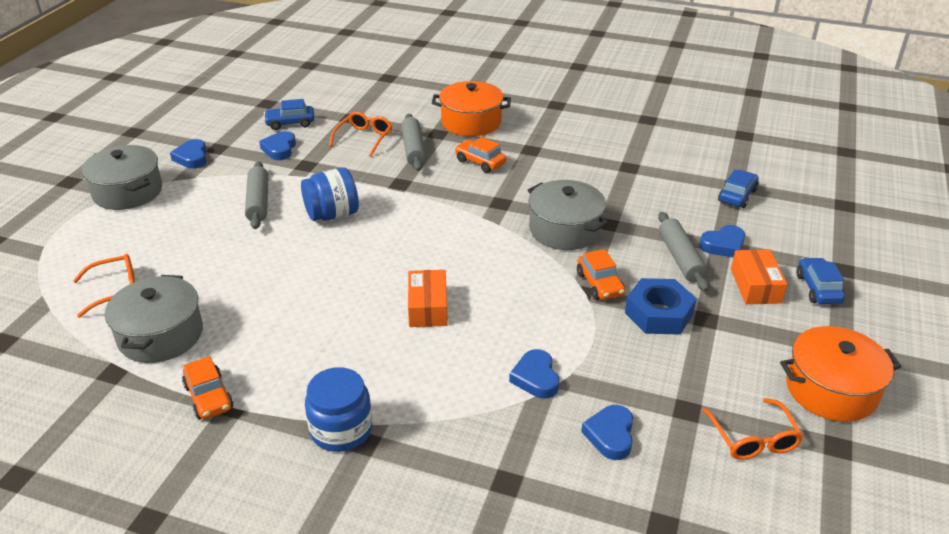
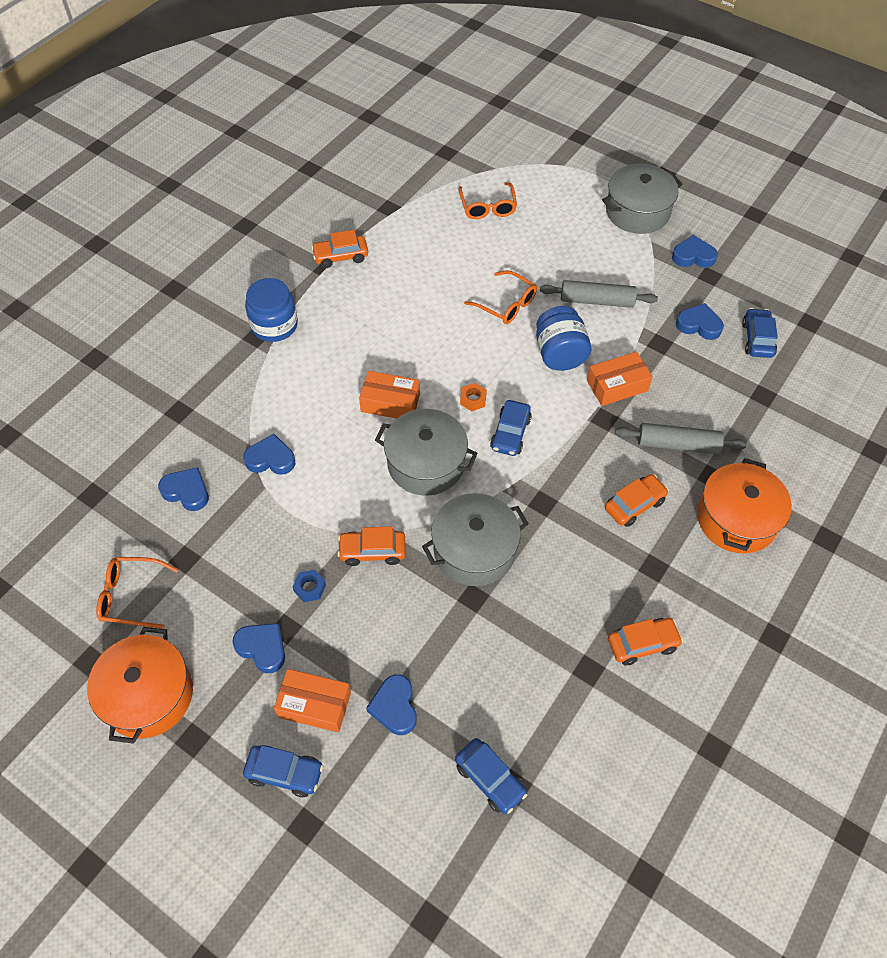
camera: 105 degrees right, 20 degrees up
grey pot [105,275,203,363] -> grey pot moved to [375,409,478,496]
orange glasses [329,111,392,157] -> orange glasses moved to [464,270,537,324]
blue nut [625,278,697,335] -> blue nut [292,570,326,602], size x0.46
grey rolling pin [658,212,709,292] -> none
none -> blue heart [232,623,285,673]
none -> orange nut [460,383,487,411]
none -> blue car [490,400,532,456]
none -> orange box [587,352,653,406]
none -> orange car [608,618,683,665]

